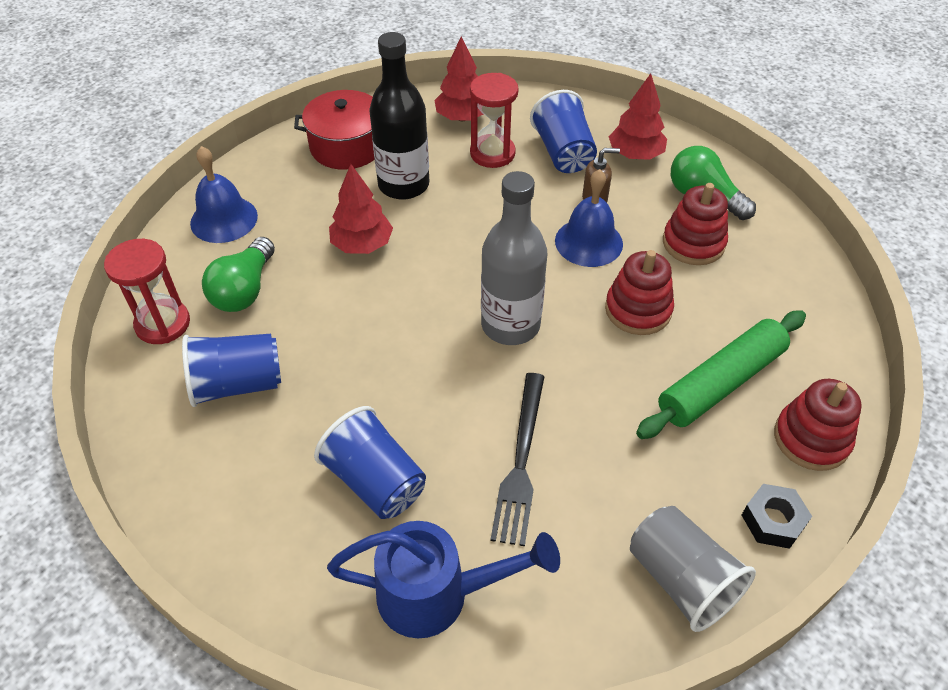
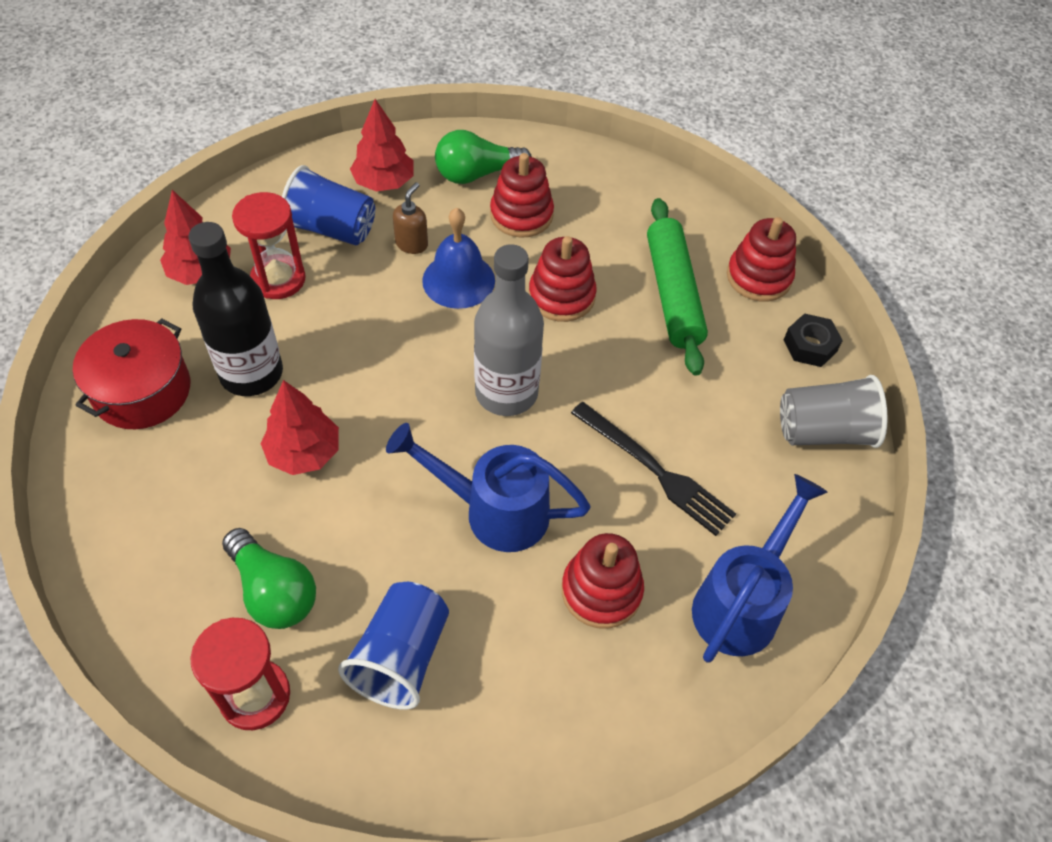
camera: 60 degrees left, 5 degrees up
blue bell [190,146,258,243] -> none
blue cup [314,406,426,519] -> red stacking toy [562,533,644,629]
none -> blue watering can [386,423,591,552]

